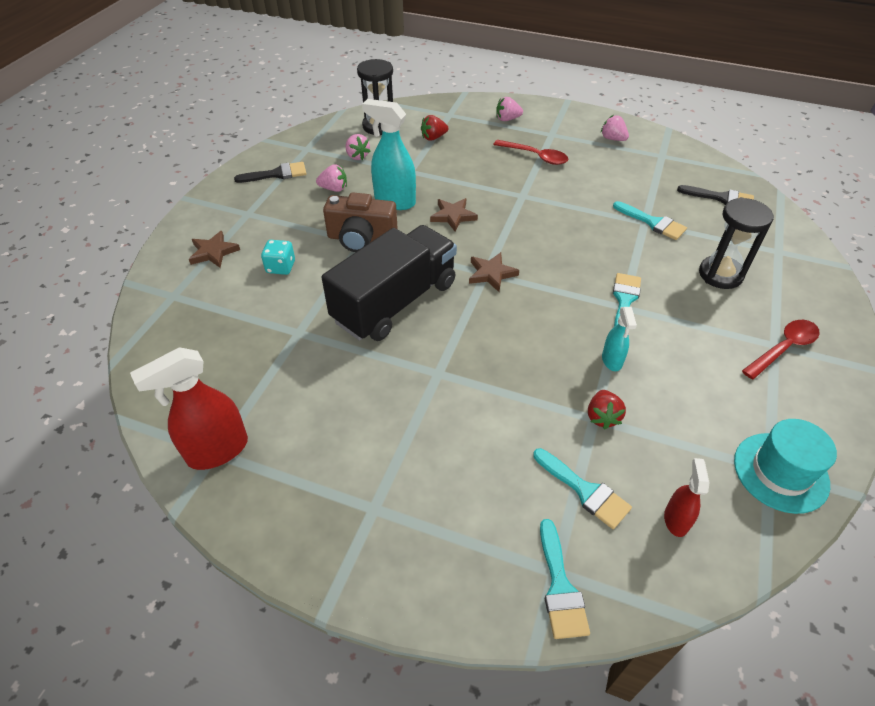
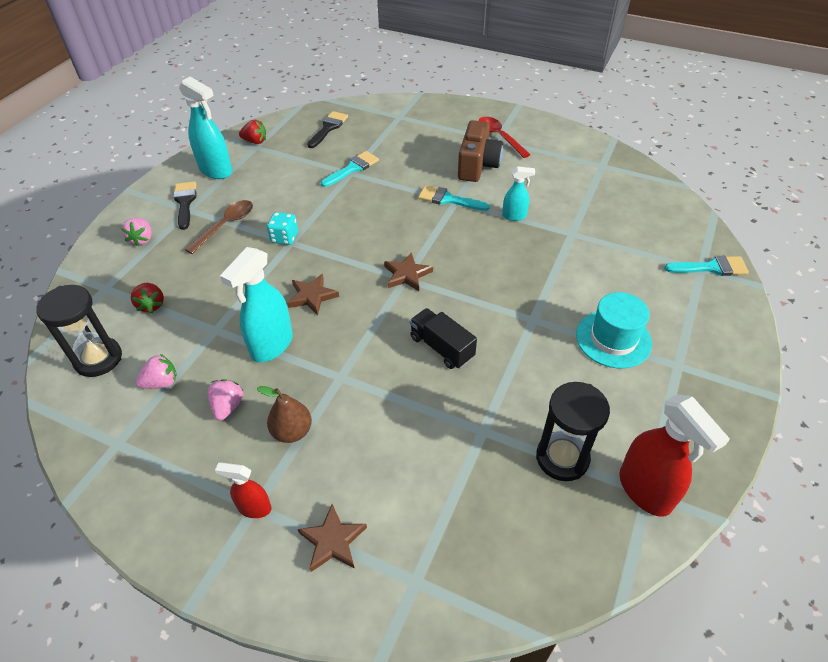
camera: 85 degrees left, 0 degrees up
black brush [234,162,306,183] -> black brush moved to [173,181,197,230]
turquoise dice [261,240,295,275] -> turquoise dice moved to [267,212,298,245]
black truck [322,225,457,341] -> black truck [410,308,477,369], size x0.50
brown camera [323,192,398,252] -> brown camera moved to [458,120,503,182]
red spoon [493,140,568,165] -> brown spoon [185,200,253,254]
turquoise brush [533,448,632,529] -> none
red strawberry [588,390,626,430] -> red strawberry moved to [239,120,266,144]
pink strawberry [601,115,629,141] -> turquoise spray bottle [179,77,232,179]
red spray bottle [664,458,710,537] -> red spray bottle moved to [215,462,272,518]
black hourglass [699,197,774,289] -> black hourglass moved to [536,382,610,481]
turquoise hat [734,419,837,514] -> turquoise hat moved to [576,292,652,369]
none -> brown pear [257,386,312,443]

